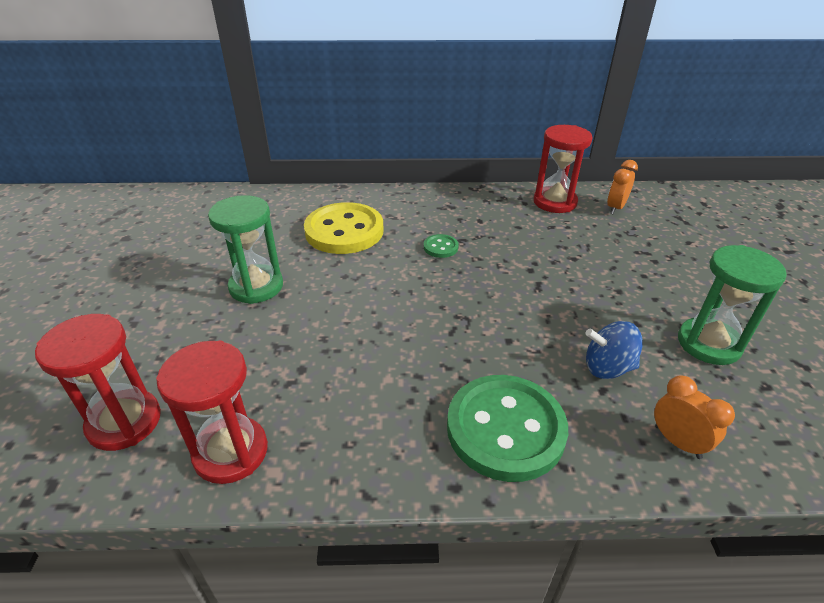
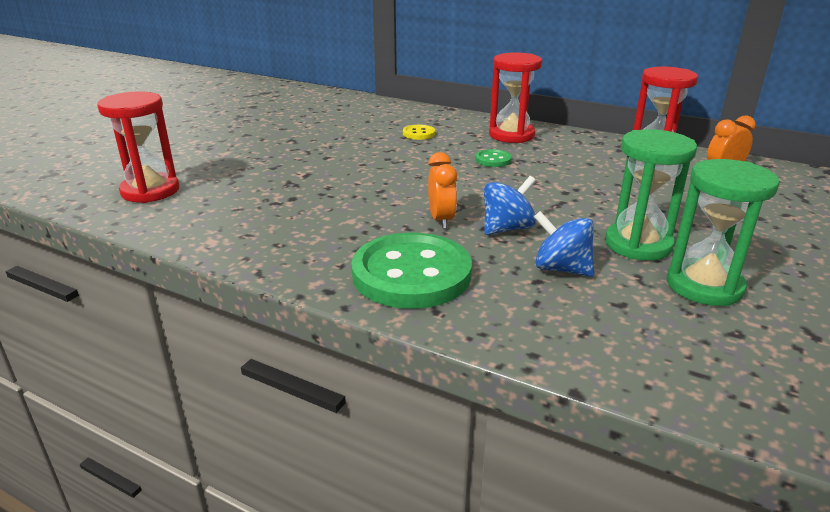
camera: 30 degrees right, 10 degrees down
red hourglass [156,341,268,484] -> red hourglass moved to [489,53,542,143]
green hourglass [208,195,283,304] -> green hourglass moved to [605,129,697,261]
yellow button [304,202,383,254] -> yellow button [403,125,435,140], size x0.43
orange clock [654,375,735,459] -> orange clock moved to [428,152,457,229]
none -> blue spinning top [484,176,536,235]

